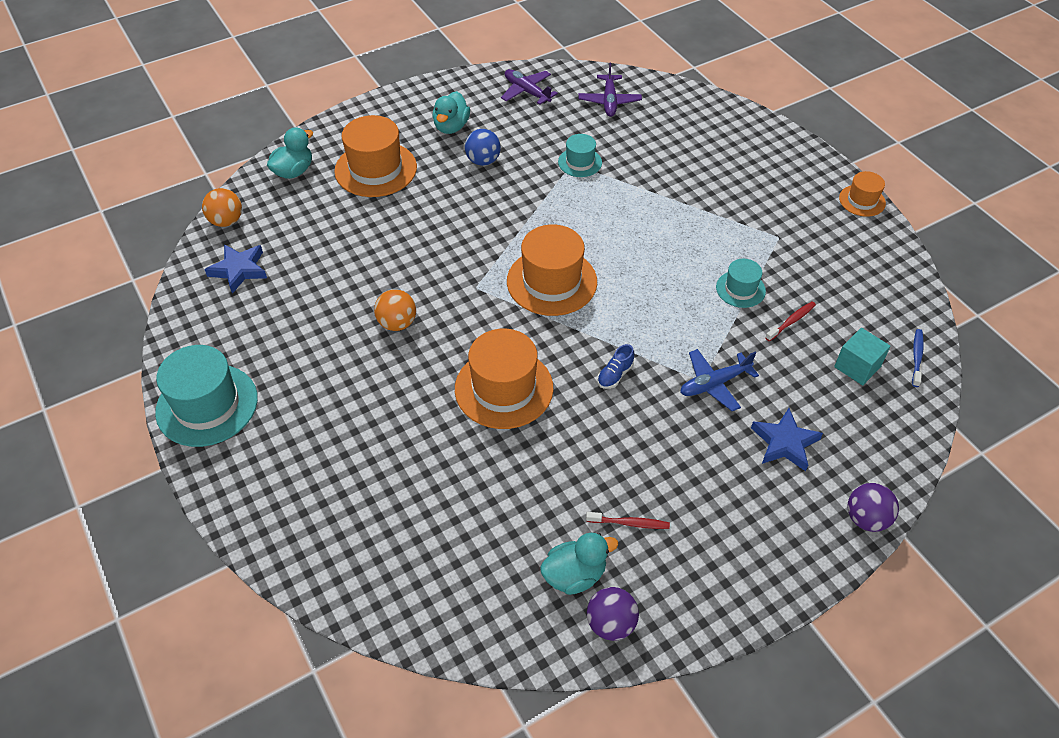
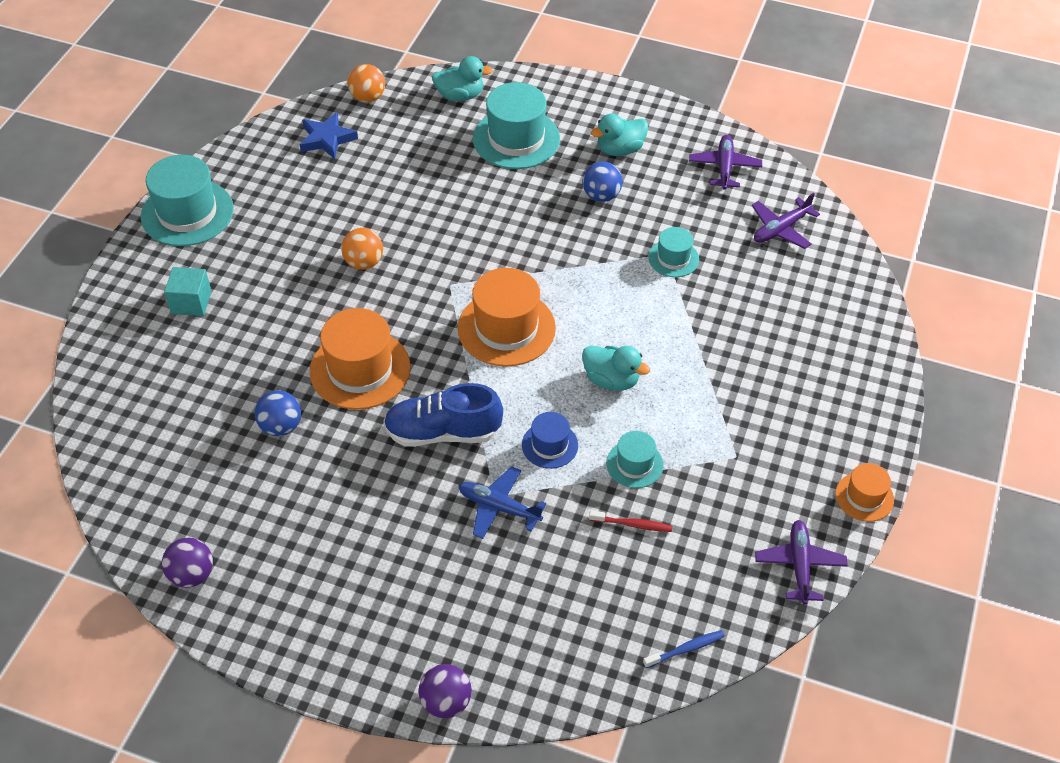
camera: 50 degrees right, 0 degrees up
orange hat [334,115,417,197] -> turquoise hat [473,82,560,169]
turquoise duck [540,533,618,595] -> turquoise duck moved to [582,345,650,391]
red toothbrush [586,512,670,529] -> none
blue shoe [597,344,634,389] -> blue shoe [384,383,503,447], size x2.18
blue star [751,408,823,471] -> none
turquoise cube [834,328,891,385] -> turquoise cube moved to [164,267,212,316]
none -> blue ball [255,390,301,436]
none -> blue hat [522,412,578,469]
none -> purple plane [755,520,848,605]

